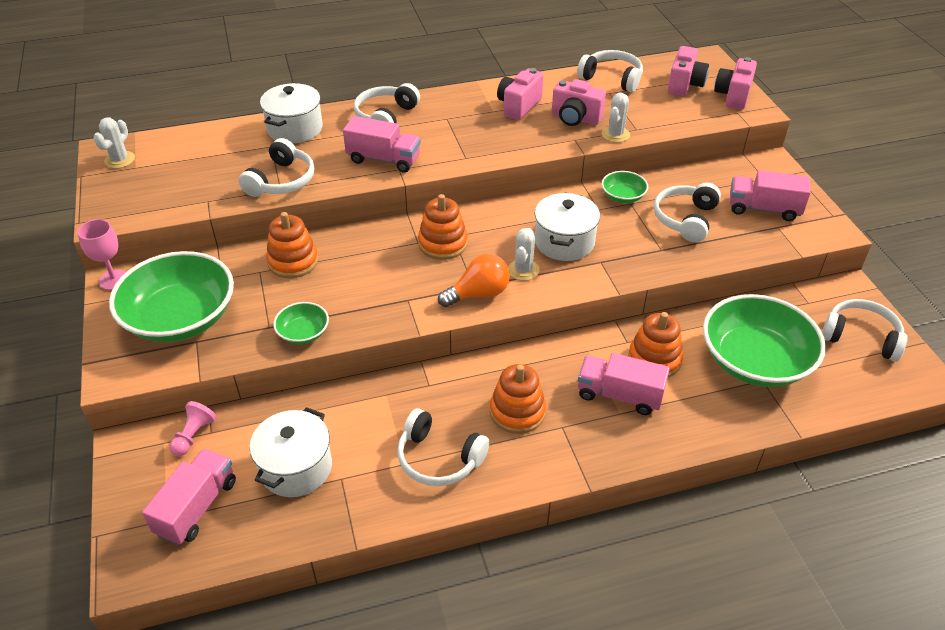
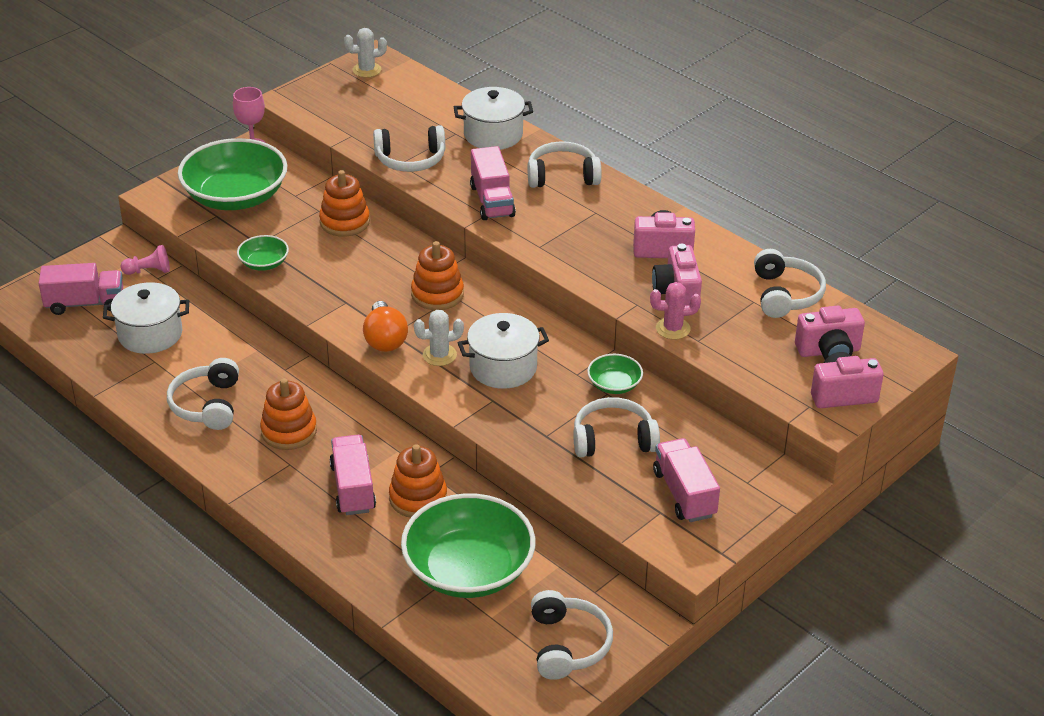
camera: 60 degrees right, 5 degrees down
orange light bulb [438,254,510,307] -> orange light bulb turned 45 degrees clockwise [363,301,408,352]
white cactus [602,93,630,143] -> pink cactus [650,282,701,340]

